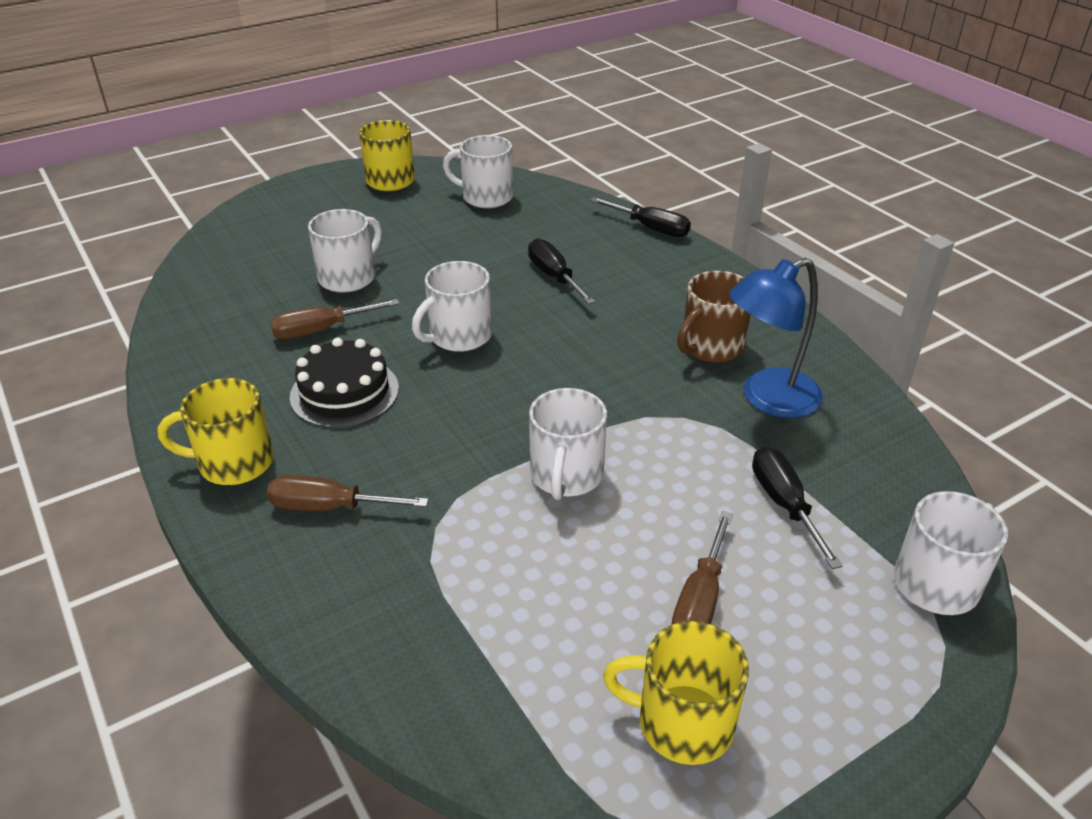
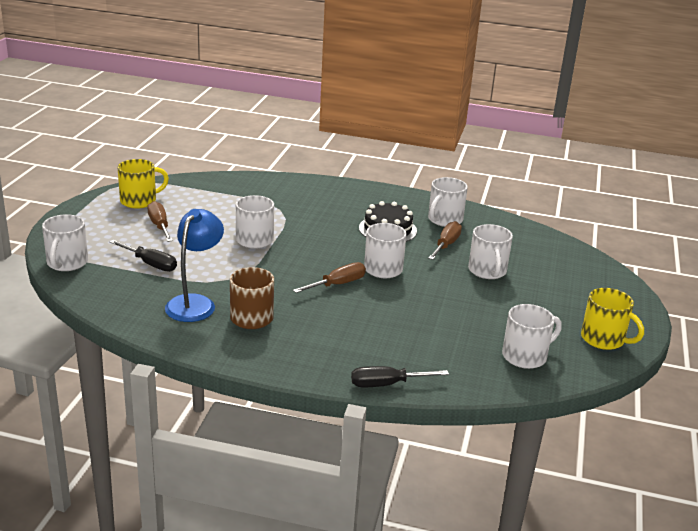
camera: 135 degrees right, 10 degrees down
yellow mug [157,378,274,485] -> none
brown screwdriver [267,475,429,511] -> brown screwdriver moved to [293,262,366,293]
black screwdriver [528,238,596,304] -> none
none -> white mug [428,177,468,227]

